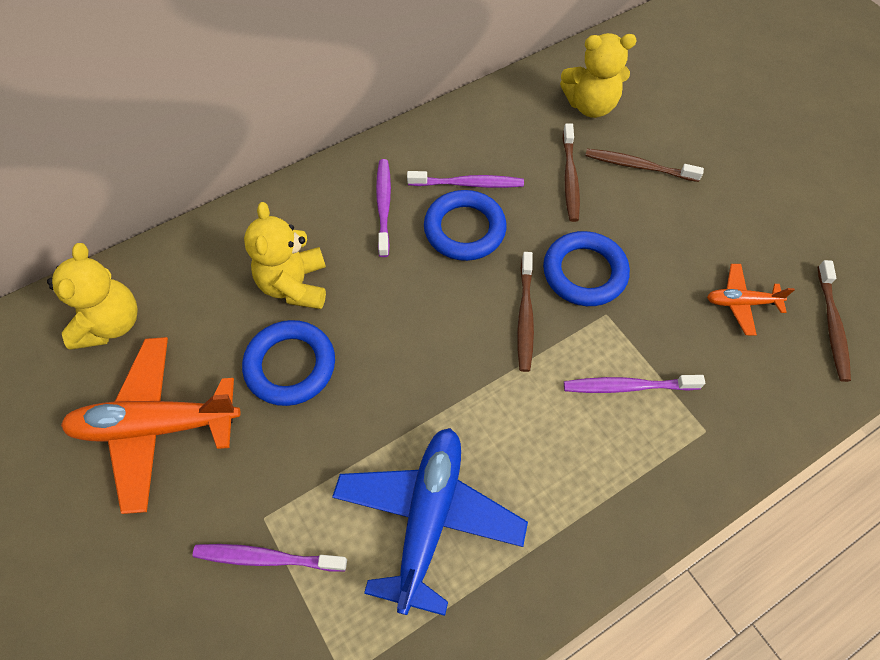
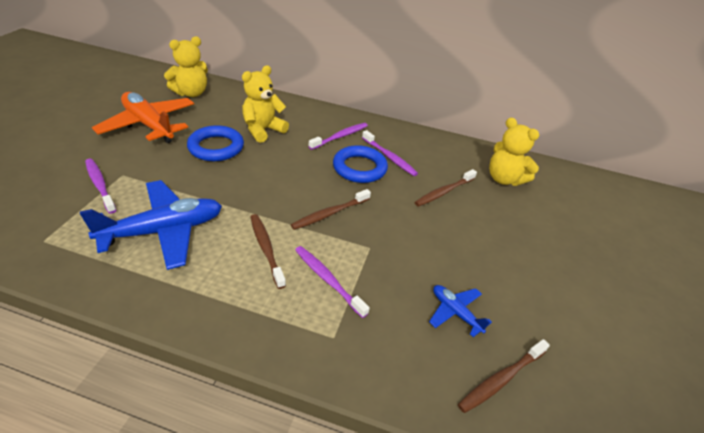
camera: 45 degrees right, 20 degrees down
blue ring [543,231,630,306] -> none
brown toothbrush [585,149,704,182] -> brown toothbrush moved to [251,214,286,289]
orange plane [707,264,795,336] -> blue plane [429,285,492,337]

